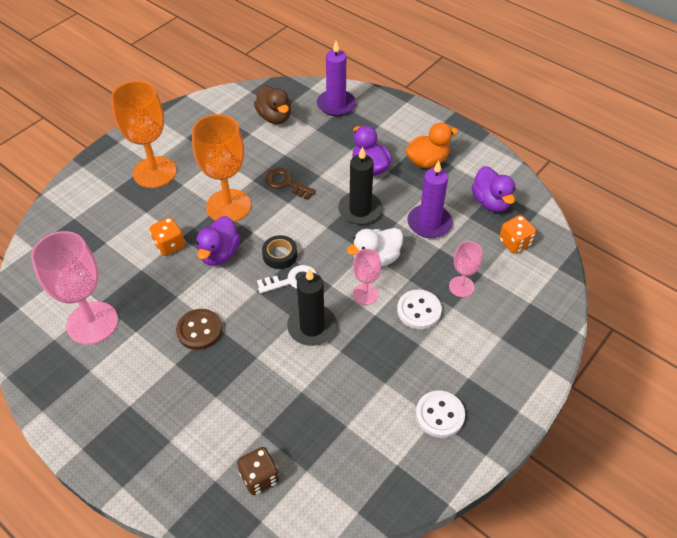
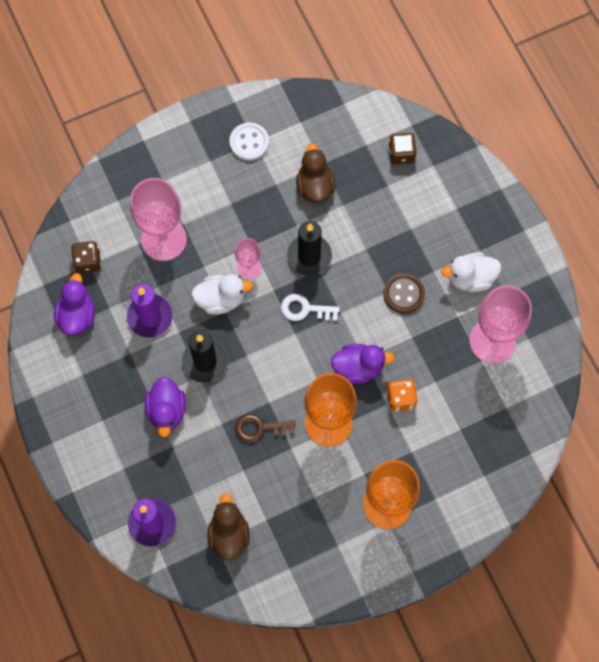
camera: 155 degrees left, 20 degrees up
purple duck [197,216,240,266] -> purple duck turned 45 degrees clockwise [331,344,395,384]
black tape [262,235,297,269] -> none
brown key [265,168,316,200] -> brown key turned 120 degrees clockwise [235,414,295,443]
white button [397,290,442,329] -> none
orange duck [406,123,458,168] -> none
pink goblet [449,241,482,297] -> pink goblet [130,178,187,261], size x1.92
orange dice [499,215,536,254] -> brown dice [71,241,101,274]
none -> brown duck [296,143,335,203]
none -> white duck [441,253,501,292]

